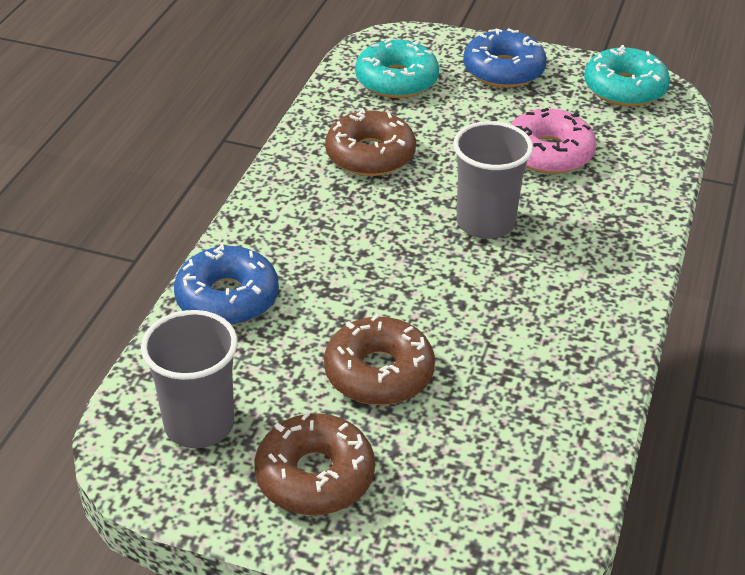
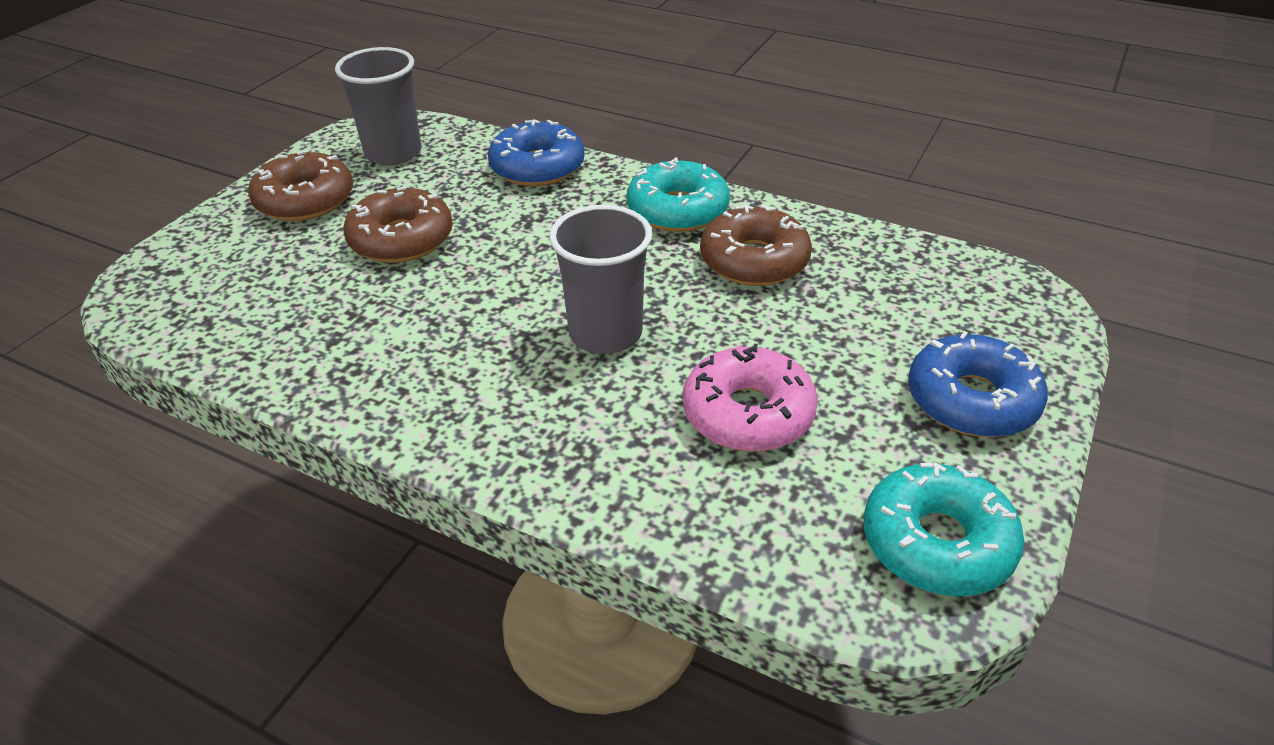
camera: 100 degrees right, 0 degrees up
turquoise donut [355,39,439,98] -> turquoise donut moved to [627,157,730,232]

